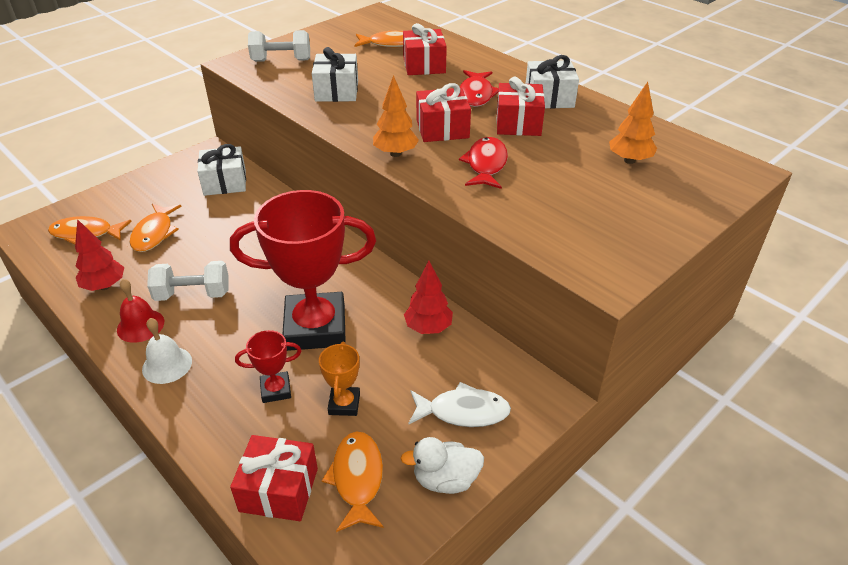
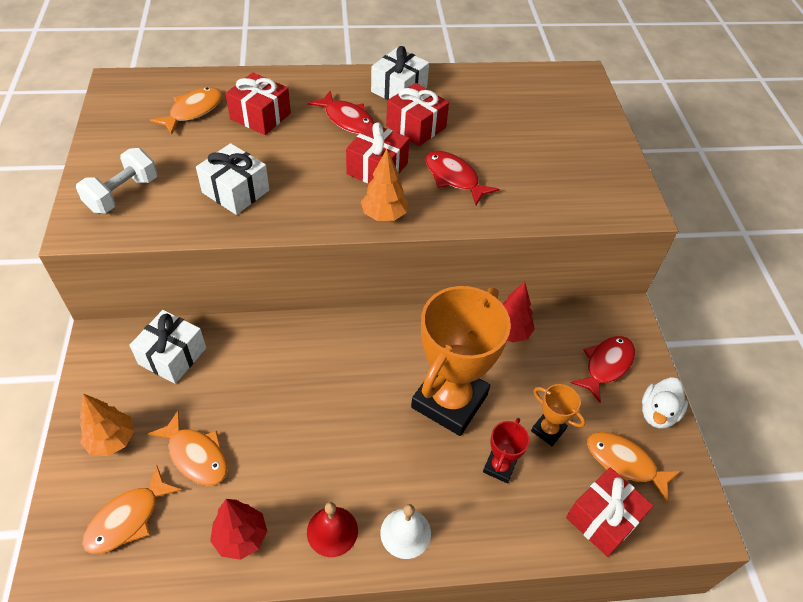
camera: 55 degrees left, 10 degrees up
white dumbbell [147,261,229,301] -> none
red trophy [230,190,376,351] -> orange trophy [411,286,511,436]
white fish [409,382,511,427] -> red fish [570,336,635,403]
orange tree [609,82,657,164] -> orange tree moved to [80,394,134,456]

